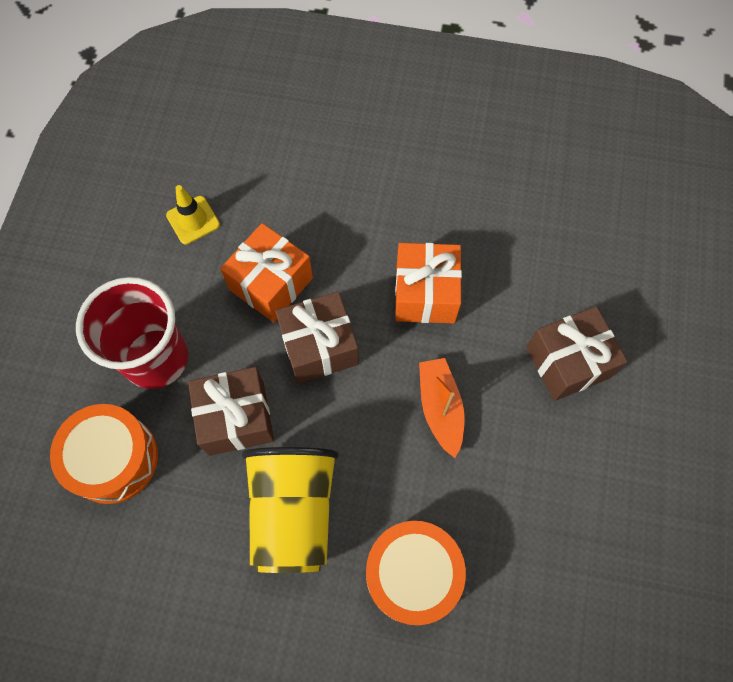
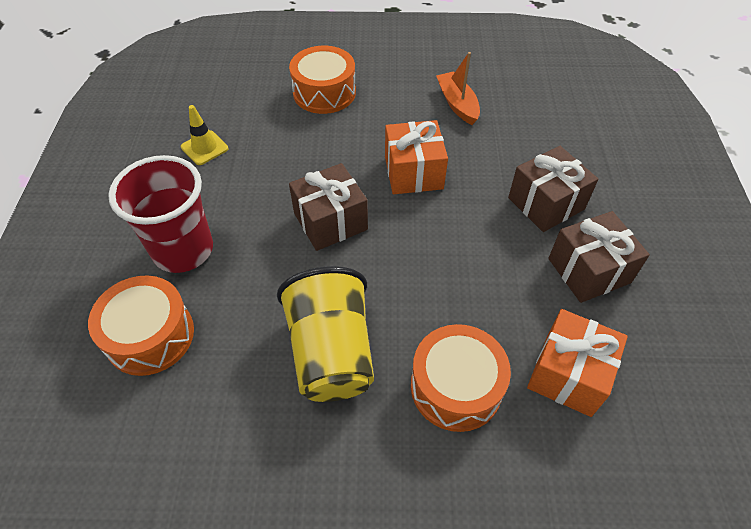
camera: 10 degrees left, 15 degrees down
brown gift [188,367,274,456] -> brown gift moved to [548,211,650,303]
orange gift [220,223,313,322] -> orange gift moved to [527,309,628,417]
orange boat [419,358,464,458] -> orange boat moved to [436,52,480,125]
none -> orange drum [289,46,356,114]

